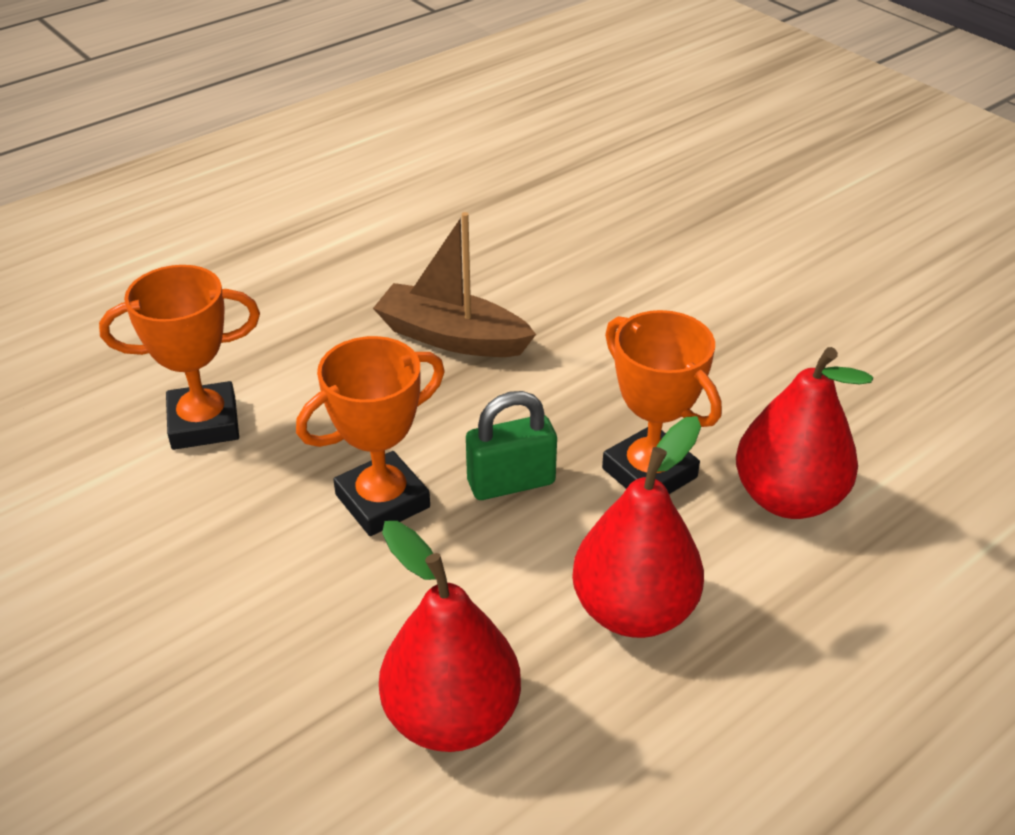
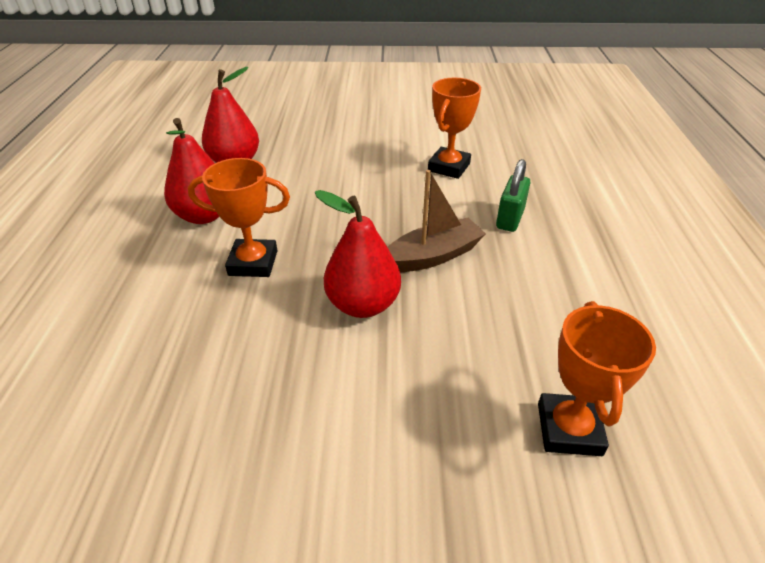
camera: 130 degrees right, 0 degrees up
orange trophy [296,336,445,536] -> orange trophy moved to [538,301,656,456]
green padlock [466,391,557,500] -> green padlock moved to [496,159,530,232]
red pear [736,347,873,519] -> red pear moved to [315,190,401,318]

